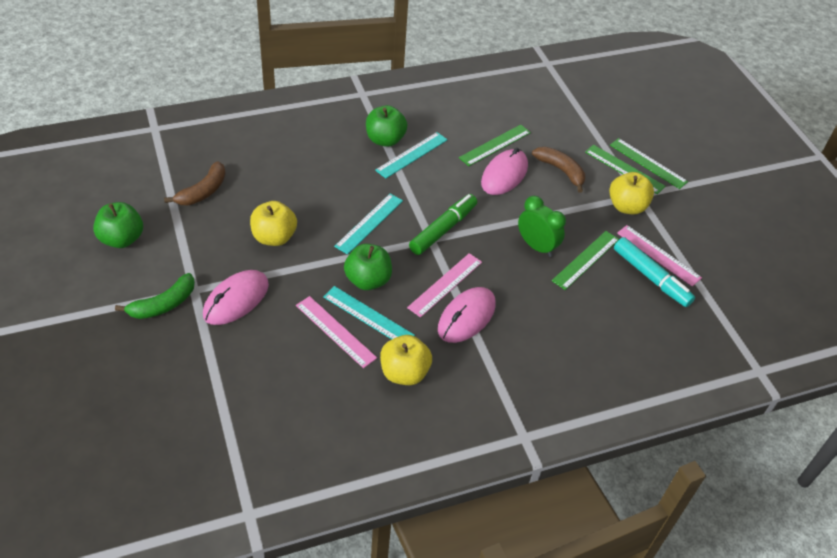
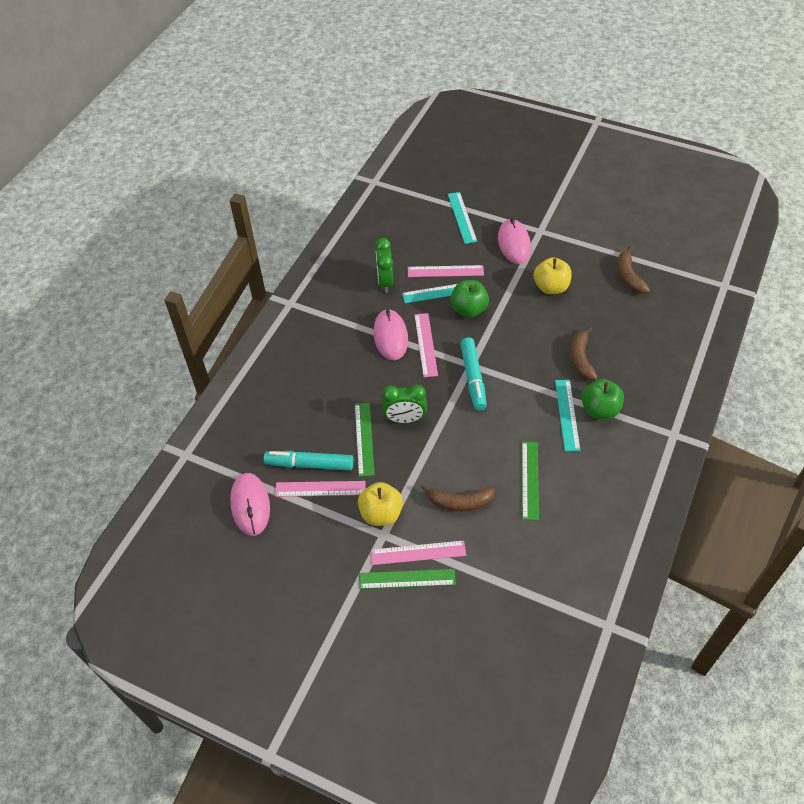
camera: 140 degrees right, 5 degrees up
green apple [93,202,143,248] -> none
green banana [115,273,195,319] -> none
turquoise ruler [334,193,403,255] -> turquoise ruler moved to [448,192,477,244]
yellow apple [380,335,432,385] -> green clock [375,238,393,293]
green marker [409,194,477,255] -> turquoise marker [460,338,487,411]
pink mouse [481,148,528,195] -> pink mouse moved to [230,473,270,536]
green ruler [585,145,665,194] -> pink ruler [371,540,466,565]
none -> brown banana [570,327,598,380]

